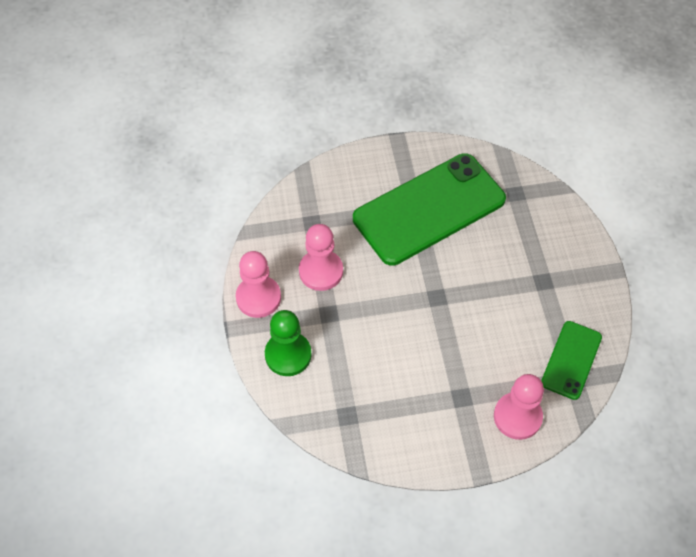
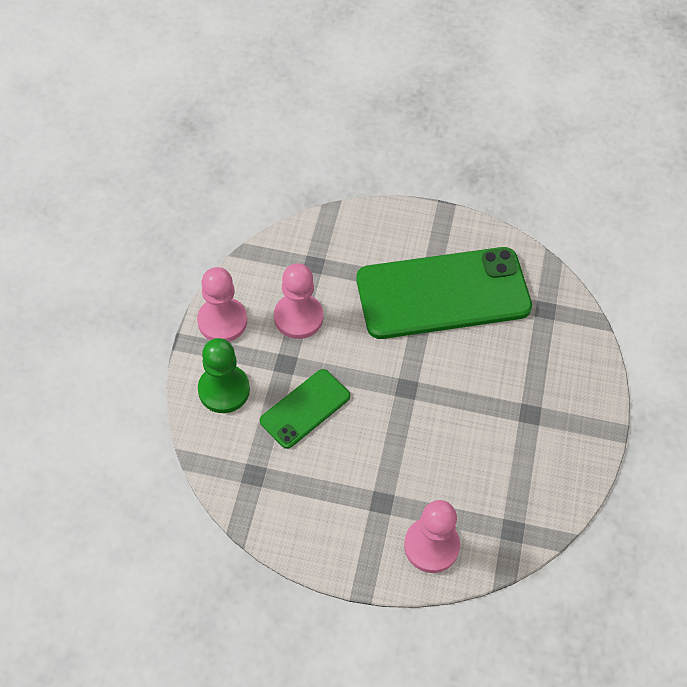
camera: 20 degrees right, 0 degrees up
green phone [541,321,602,400] -> green phone moved to [260,369,350,449]

